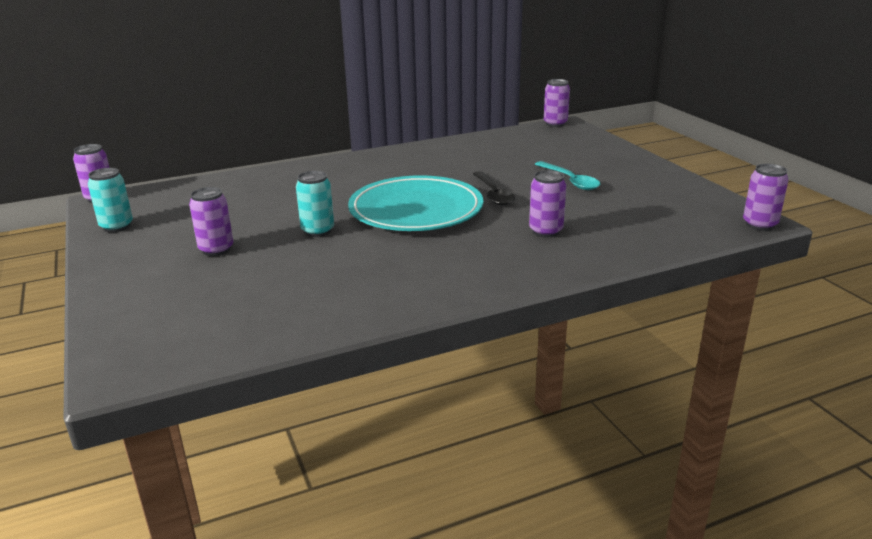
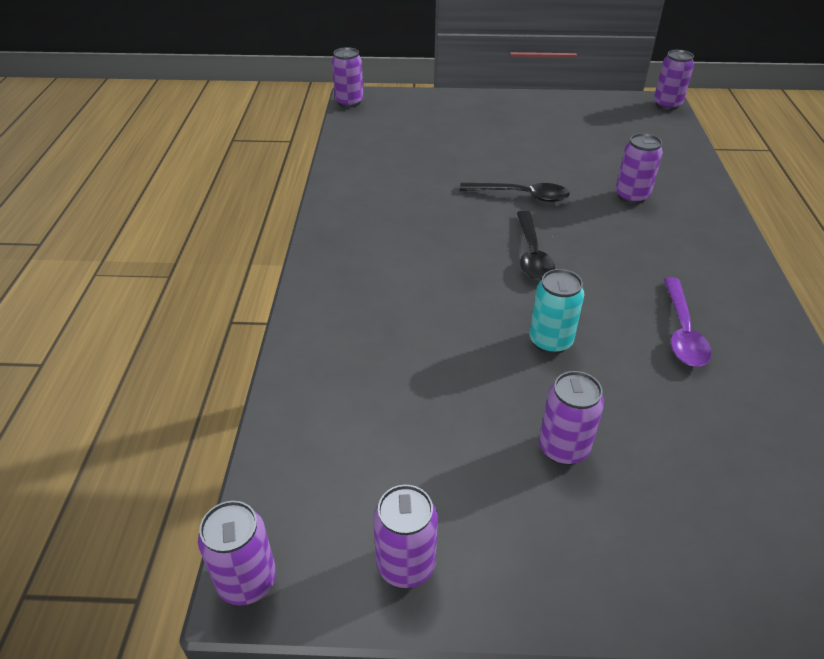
camera: 65 degrees left, 15 degrees up
turquoise can [88,168,133,232] -> purple can [373,485,438,588]
turquoise plate [348,175,483,231] -> black spoon [517,211,555,281]
turquoise spoon [535,161,601,190] -> none
none -> purple spoon [664,277,712,367]

